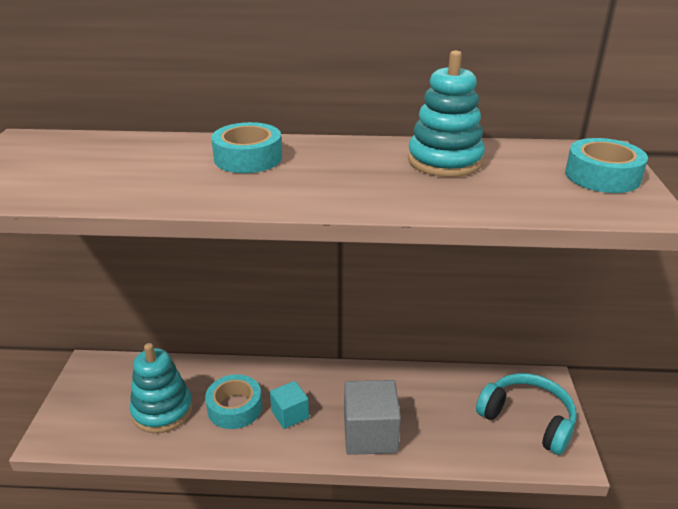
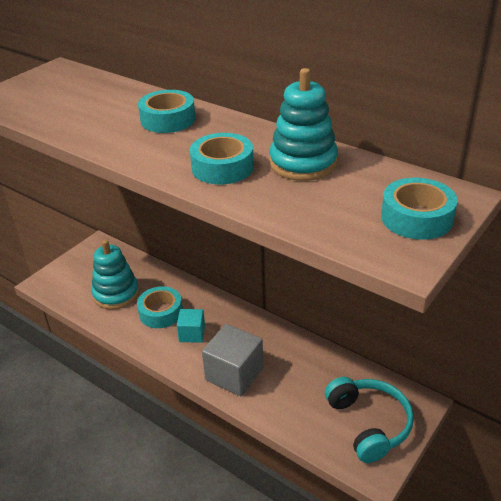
camera: 35 degrees right, 5 degrees up
none -> turquoise tape [190,133,254,185]

